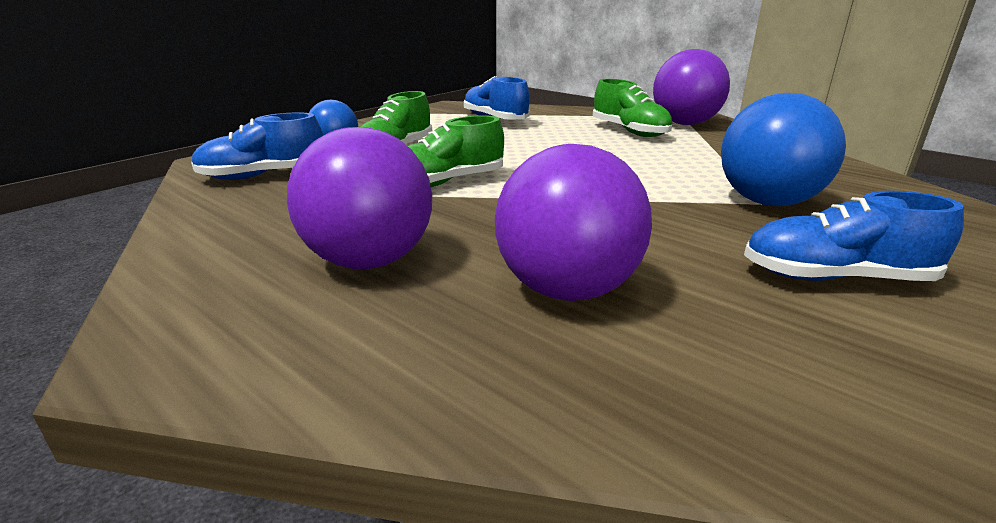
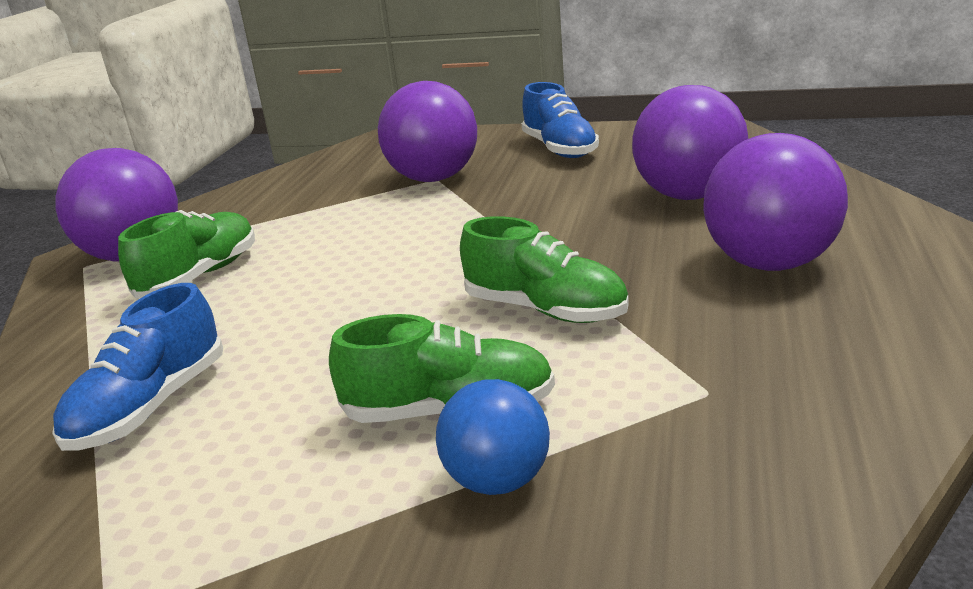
camera: 115 degrees left, 0 degrees up
blue shoe [191,113,323,180] -> none
blue ball [721,93,846,206] -> purple ball [378,81,477,182]

